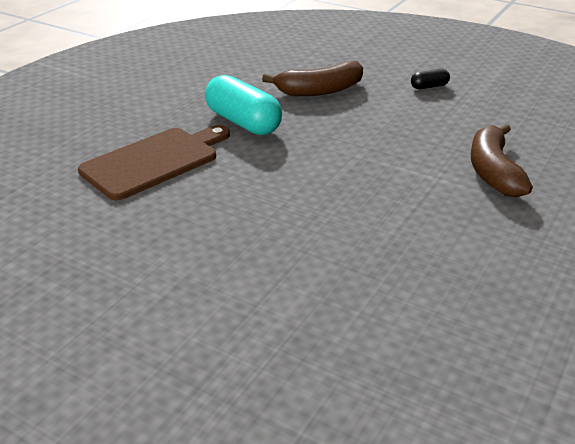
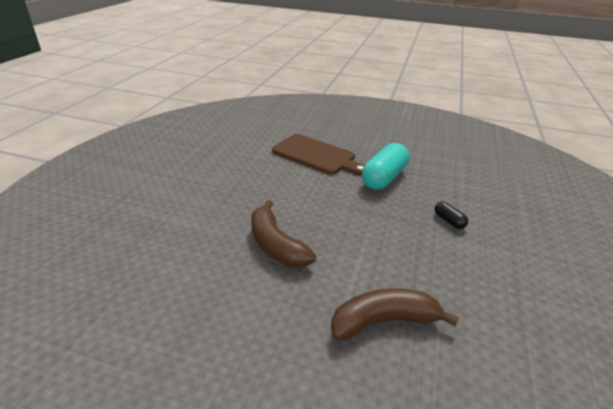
camera: 75 degrees right, 0 degrees up
brown banana [262,61,363,96] -> brown banana moved to [251,200,316,268]
black capsule [411,69,450,89] -> black capsule moved to [435,202,468,229]

